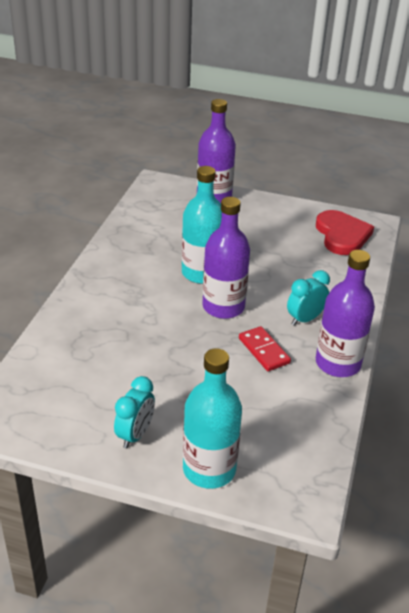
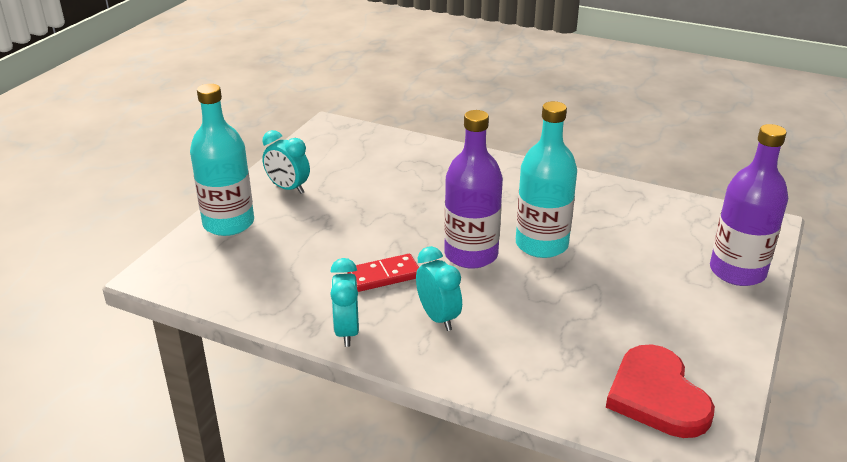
camera: 100 degrees right, 5 degrees down
red heart [316,210,374,255] -> red heart turned 75 degrees clockwise [606,344,715,438]
purple bottle [316,250,375,377] -> turquoise clock [330,258,359,347]

